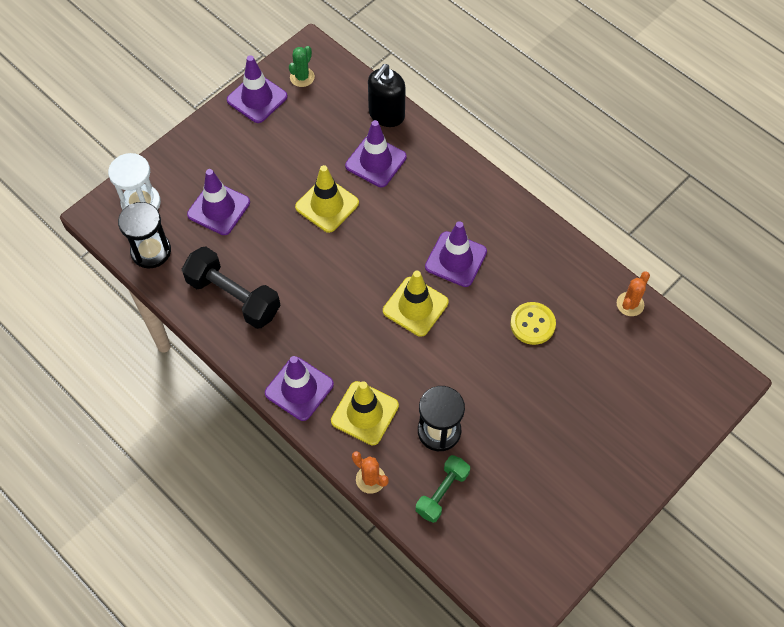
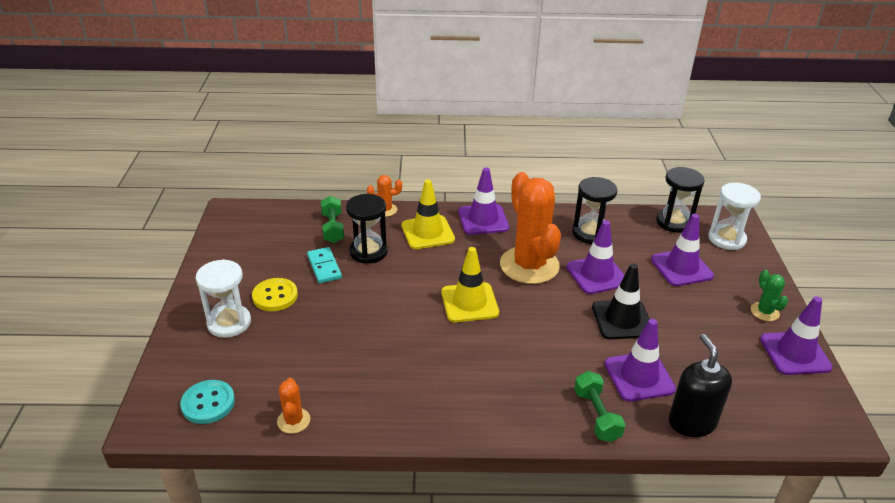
camera: 135 degrees right, 25 degrees down
black dumbbell [182,247,280,329] -> black hourglass [572,177,617,244]
green cactus [289,46,315,87] -> green cactus moved to [751,270,788,321]
yellow traffic cone [295,165,359,233] -> black traffic cone [592,264,649,339]
purple traffic cone [425,221,487,287] -> purple traffic cone moved to [566,220,624,294]
yellow button [510,302,556,345] -> yellow button moved to [252,278,298,311]
none -> turquoise button [180,380,235,424]
none -> white hourglass [196,259,251,338]
none -> turquoise domino [307,247,342,283]
none -> orange cactus [500,172,561,284]
none -> green dumbbell [574,371,625,442]

